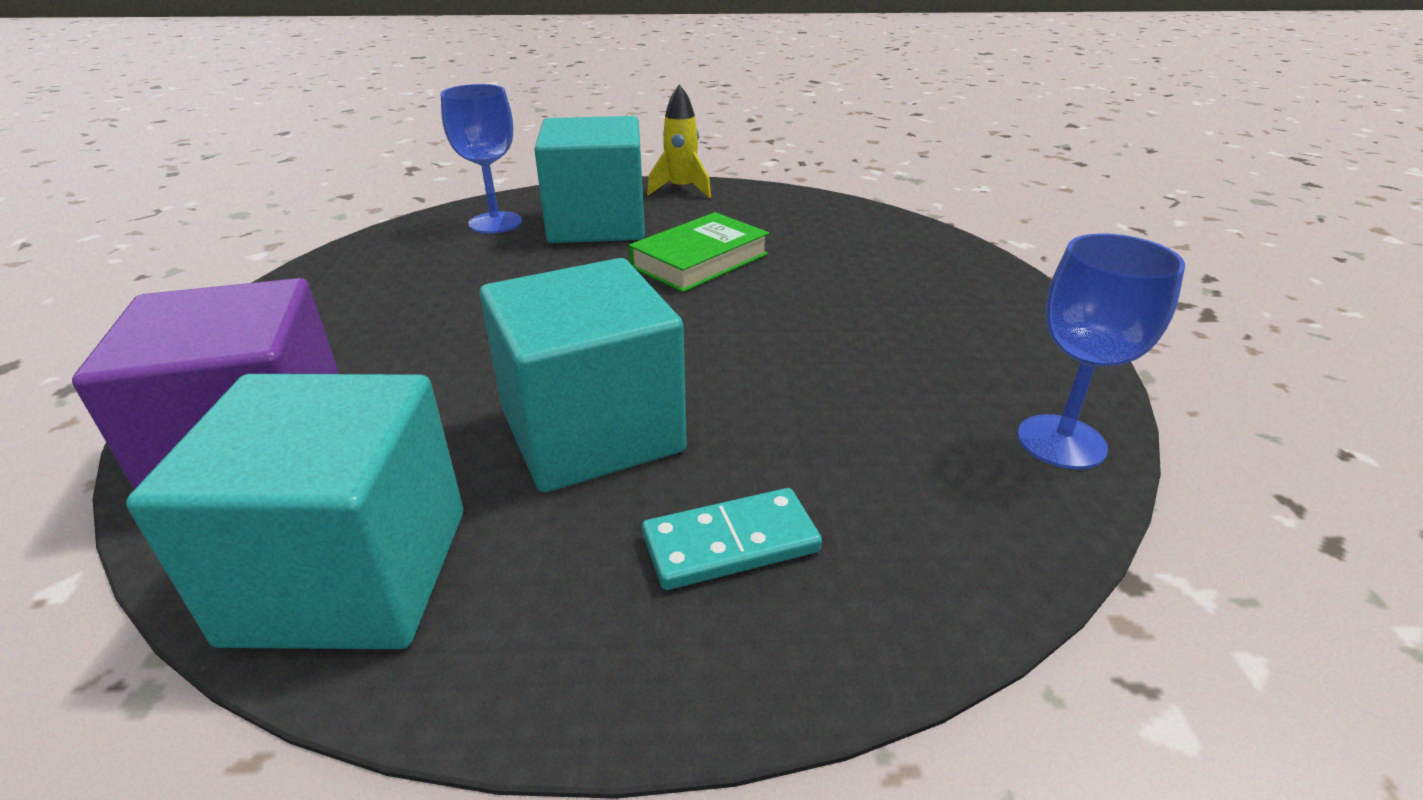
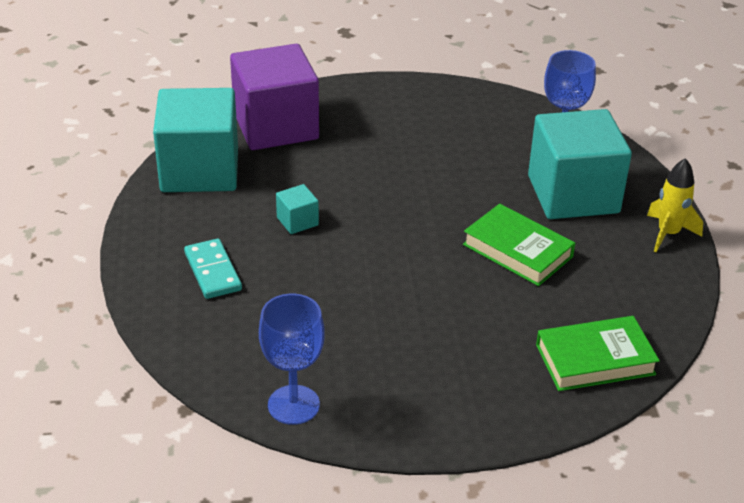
camera: 85 degrees right, 5 degrees up
turquoise cube [480,258,686,493] -> turquoise cube [276,184,319,234], size x0.41
none -> green book [536,316,660,391]

